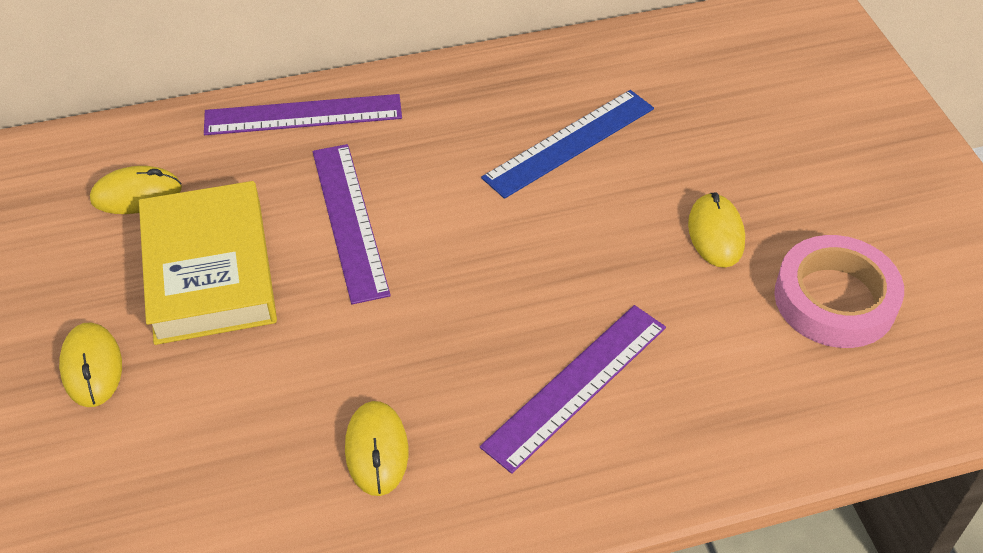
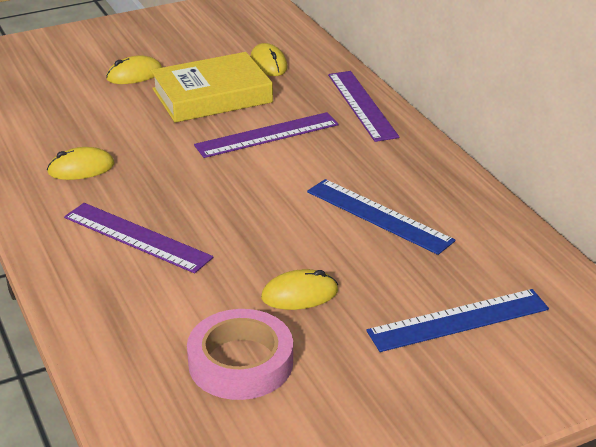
camera: 80 degrees right, 15 degrees down
none -> blue ruler [366,289,549,352]

